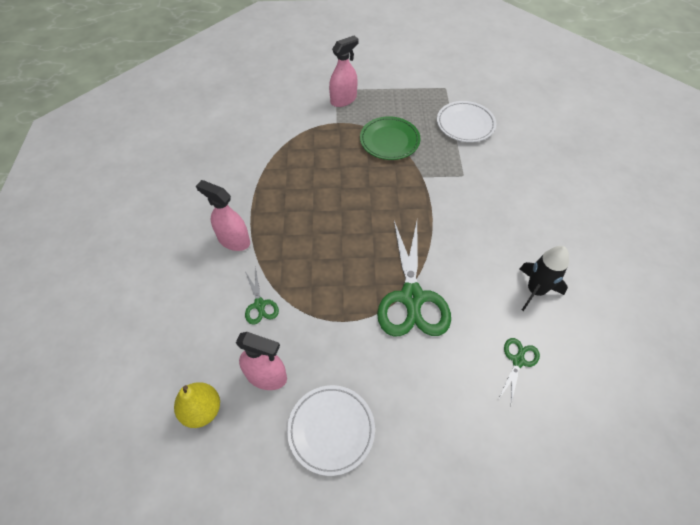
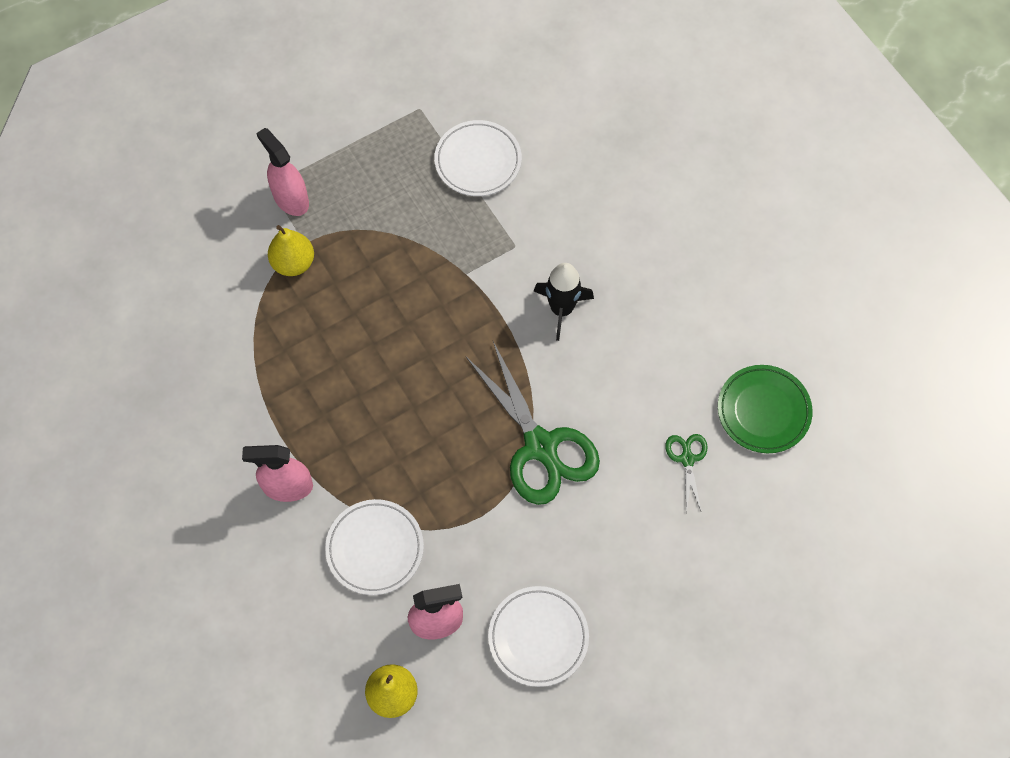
camera: 30 degrees left, 10 degrees up
green scissors [245,266,279,325] -> white plate [325,499,424,595]
pink spray bottle [329,36,359,107] -> pink spray bottle turned 60 degrees counterclockwise [256,128,309,216]
green plate [360,116,421,160] -> green plate moved to [718,365,813,453]
black rocket [520,246,569,311] -> black rocket moved to [534,263,594,341]
none -> yellow pear [268,225,314,276]

